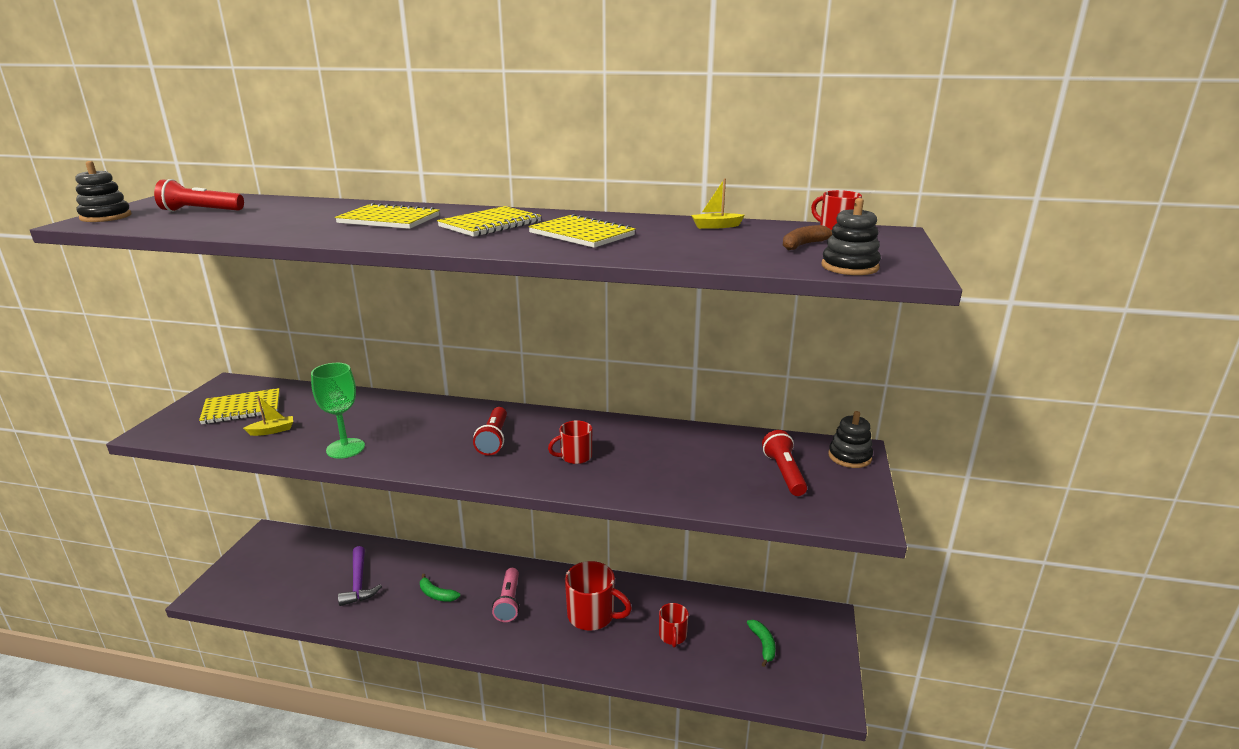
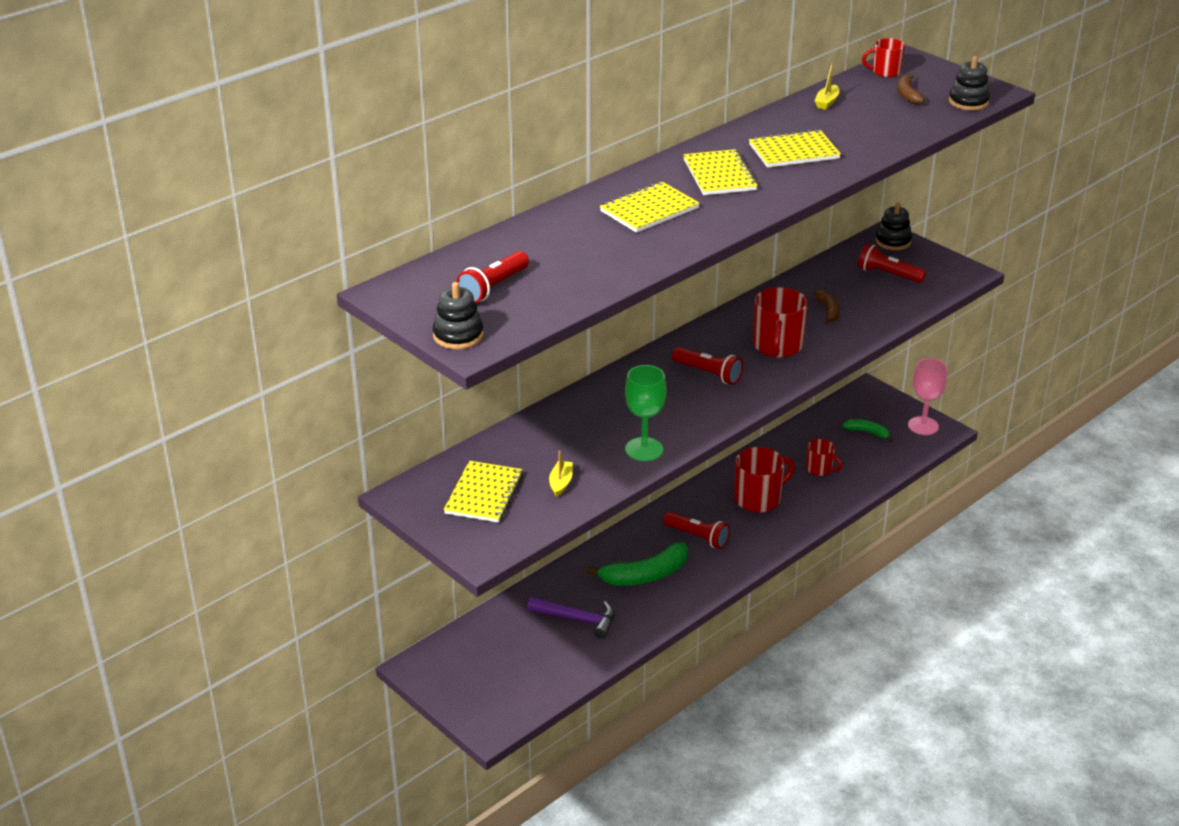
camera: 55 degrees left, 10 degrees up
green banana [420,574,460,602] -> green banana [586,542,688,586], size x1.84
pink flashlight [492,568,519,622] -> red flashlight [663,512,730,549]
red mug [548,420,592,464] -> red mug [753,287,808,358], size x1.72
none -> brown banana [814,290,840,324]
none -> pink goblet [908,358,947,435]

